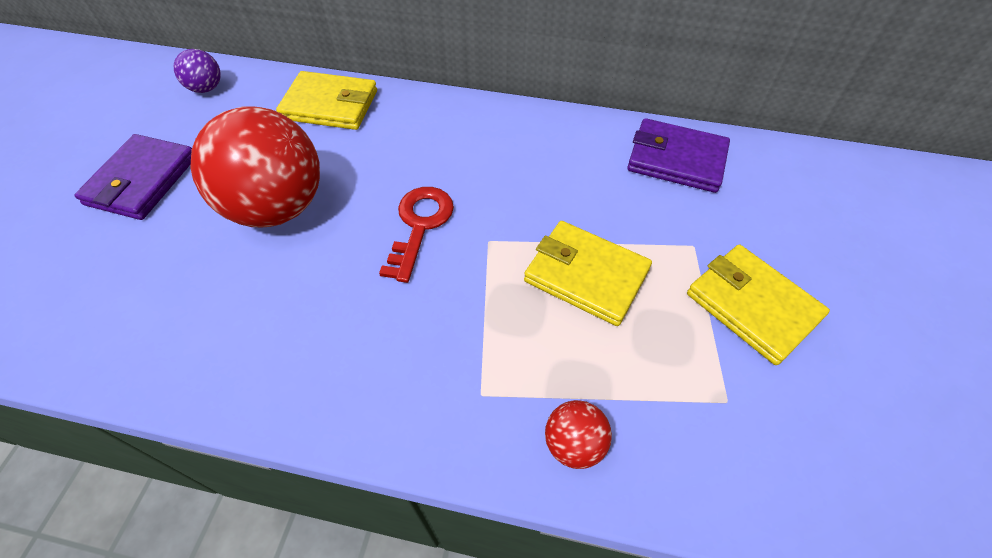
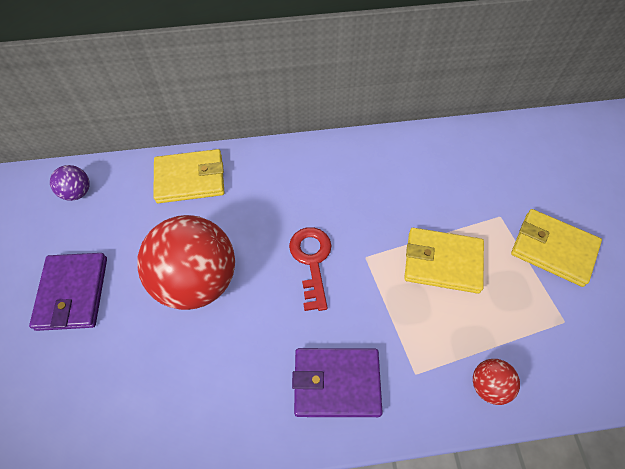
camera: 20 degrees left, 5 degrees up
purple wallet [627,118,730,193] -> purple wallet moved to [292,348,383,417]

